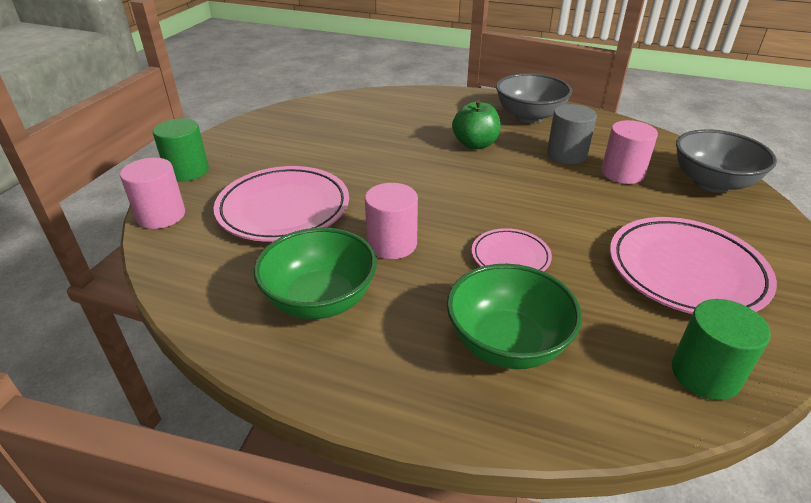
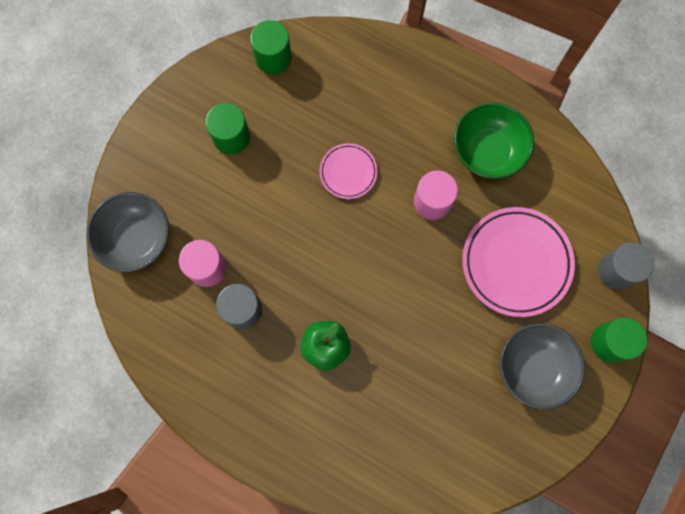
camera: 170 degrees left, 40 degrees up
pink cylinder [120,158,185,229] -> grey cylinder [598,243,654,290]
green bowl [447,264,582,369] -> none
grey bowl [496,73,572,123] -> grey bowl moved to [500,323,585,410]
pink plate [610,217,777,314] -> green cylinder [206,103,250,154]

